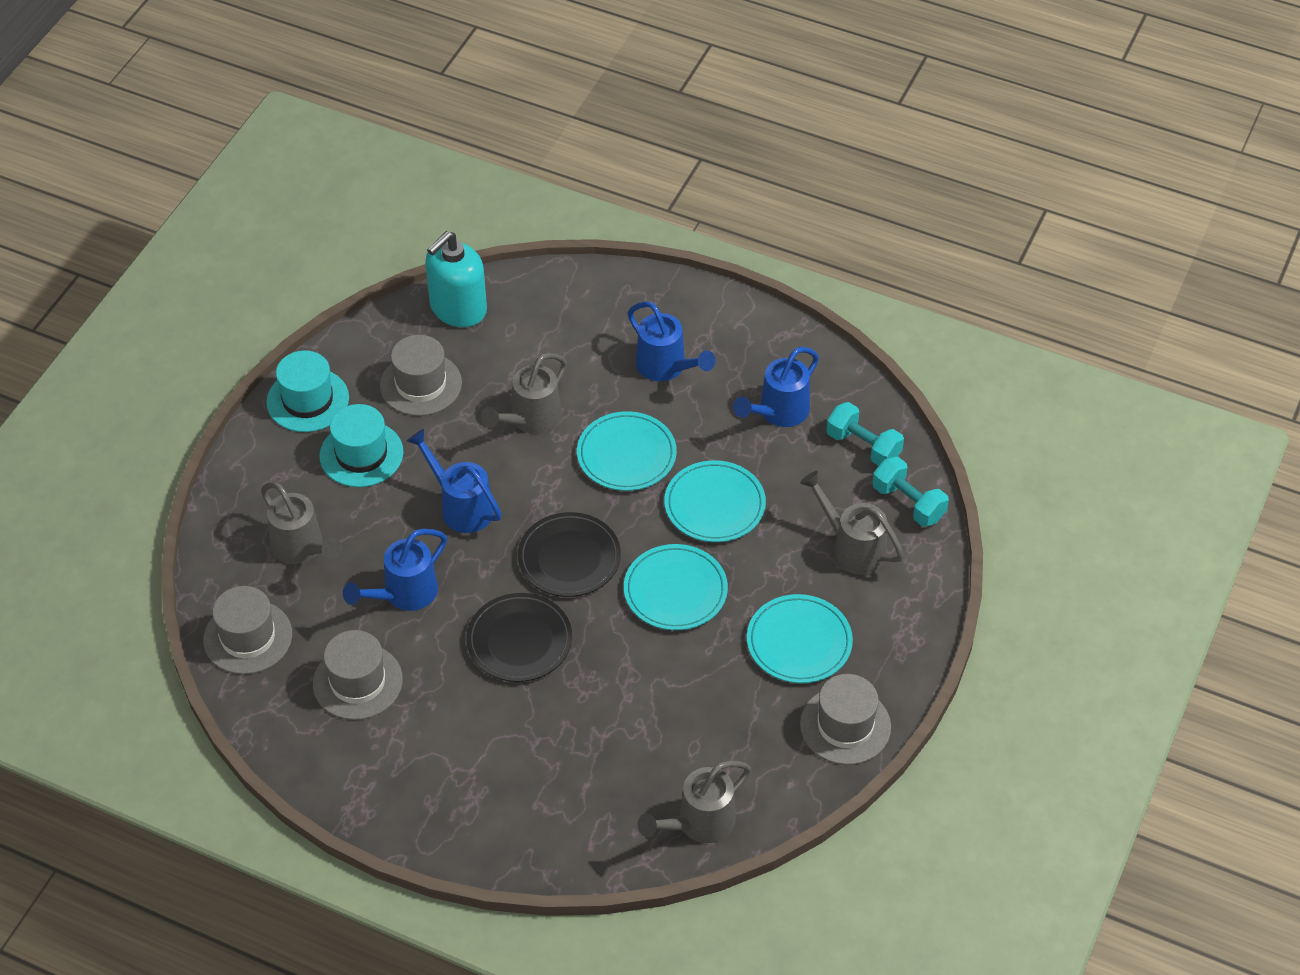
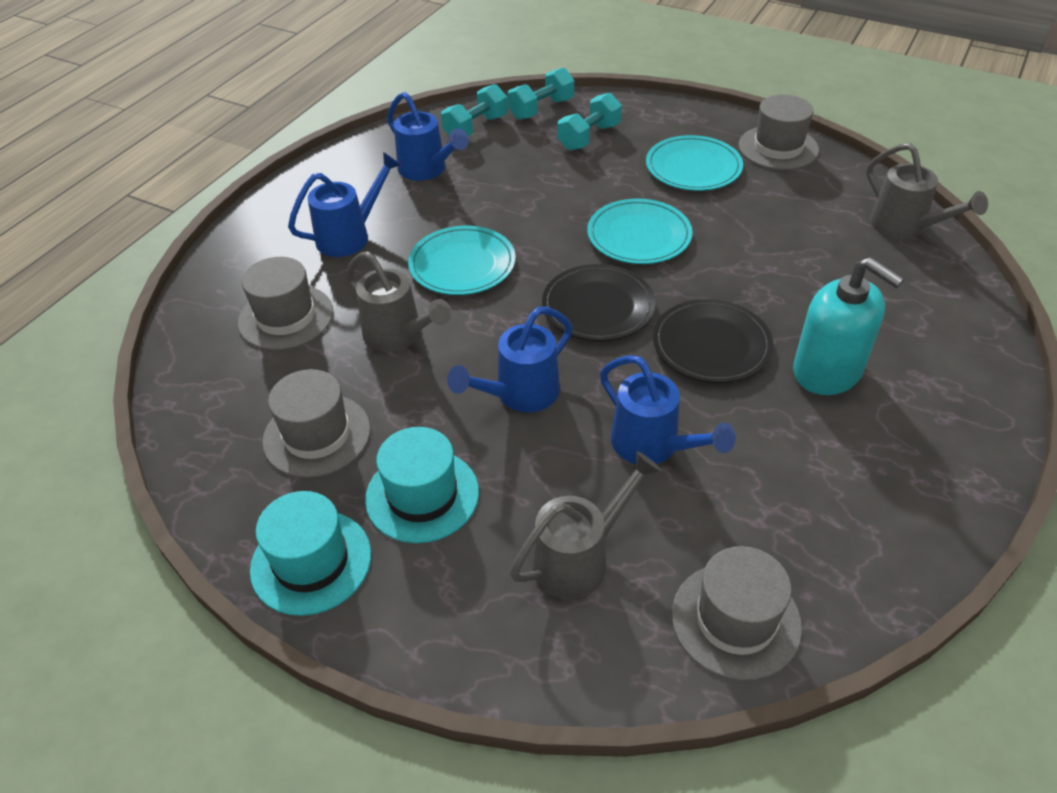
camera: 85 degrees left, 5 degrees down
grey hat [313,630,403,720] -> grey hat moved to [238,257,333,350]
turquoise soap dispenser [425,231,487,327] -> turquoise soap dispenser moved to [793,257,904,395]
turquoise plate [664,460,766,542] -> none
grey watering can [800,471,904,575] -> turquoise dumbbell [558,93,622,150]

